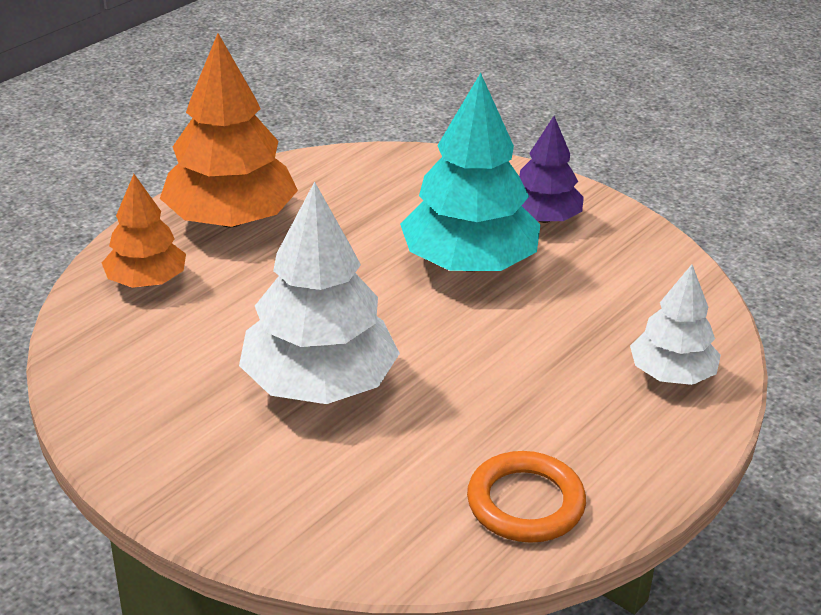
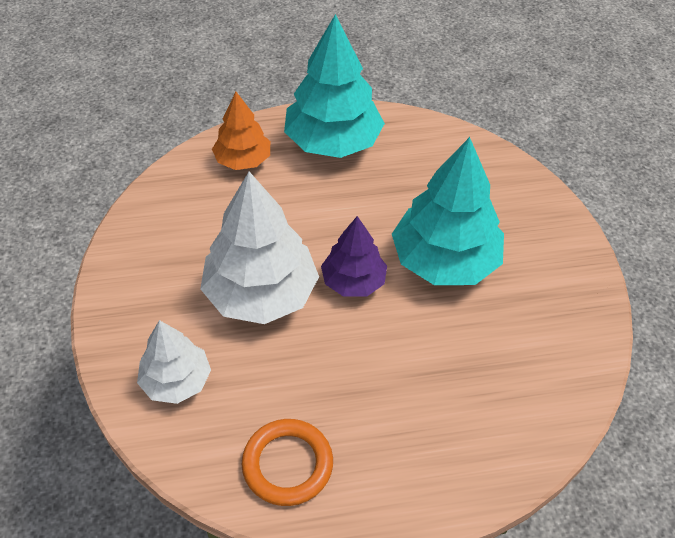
camera: 40 degrees right, 15 degrees up
orange tree [160,33,298,227] -> turquoise tree [284,14,385,158]
purple tree [519,116,584,223] -> purple tree moved to [321,216,387,297]
white tree [630,264,721,385] -> white tree moved to [137,320,211,404]

